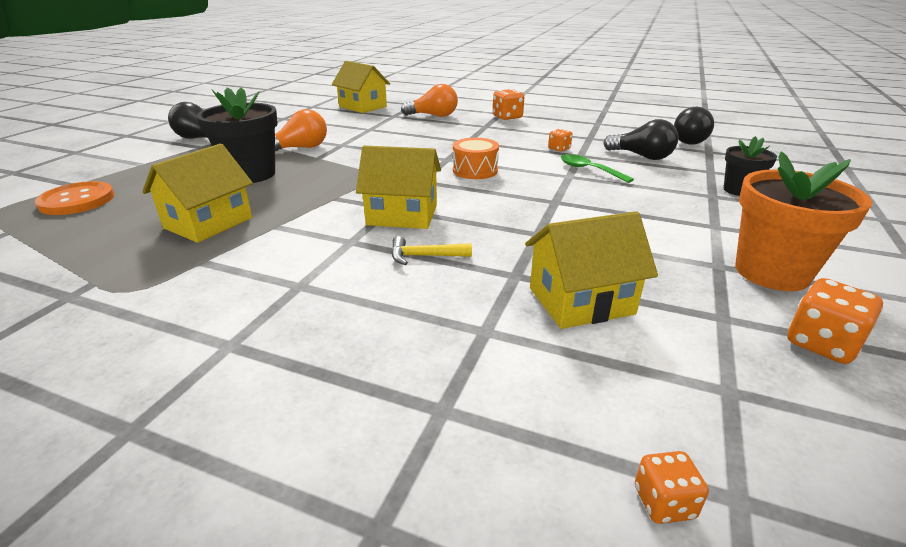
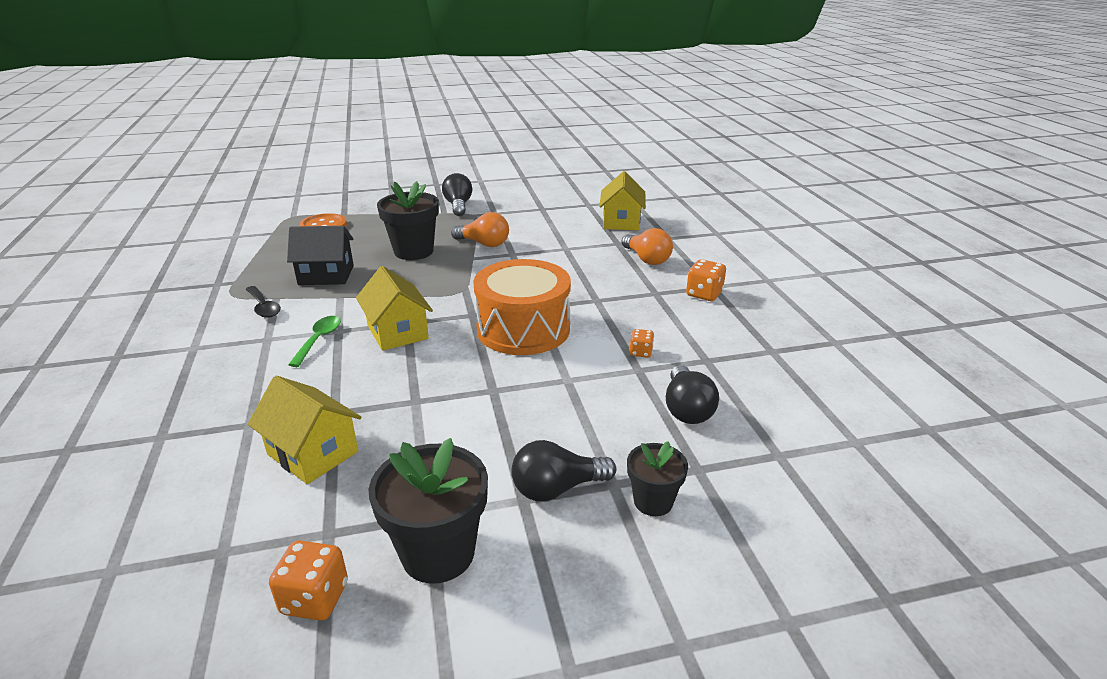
camera: 55 degrees right, 0 degrees up
yellow house [142,144,253,243] -> black house [287,226,354,285]
yellow hammer [391,236,472,265] -> none
orange drum [453,138,499,179] -> orange drum [473,259,571,355], size x1.99
green spoon [561,154,634,183] -> green spoon moved to [288,316,341,367]
orange dice [635,451,709,524] -> none
black light bulb [674,107,714,144] -> black light bulb moved to [511,440,616,501]
orange flower pot [735,151,872,291] -> black flower pot [369,438,488,584]
none -> black spoon [245,286,281,318]

